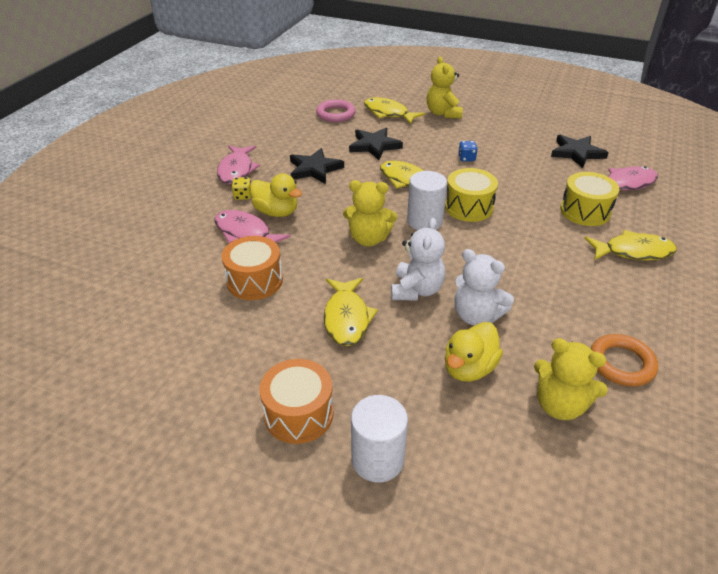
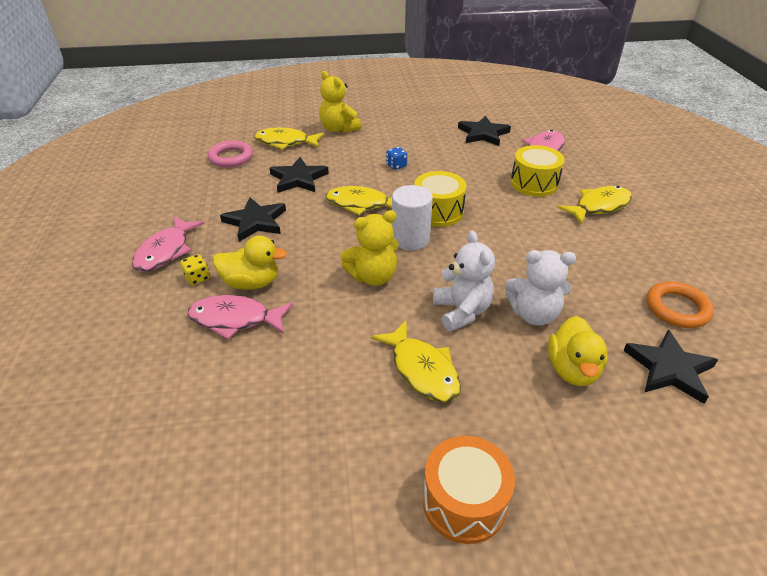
camera: 30 degrees left, 0 degrees up
pink fish [217,145,260,184] -> pink fish turned 45 degrees clockwise [132,216,205,272]
orange drum [222,236,283,300] -> none
white cylinder [351,395,408,482] -> none
yellow teddy bear [534,338,608,420] -> black star [623,330,718,404]

